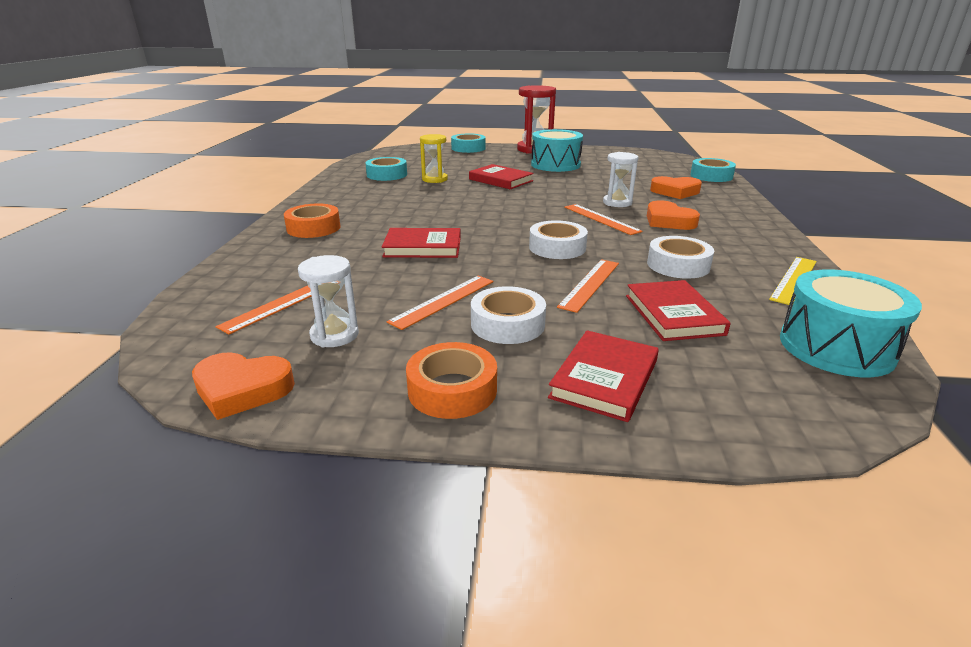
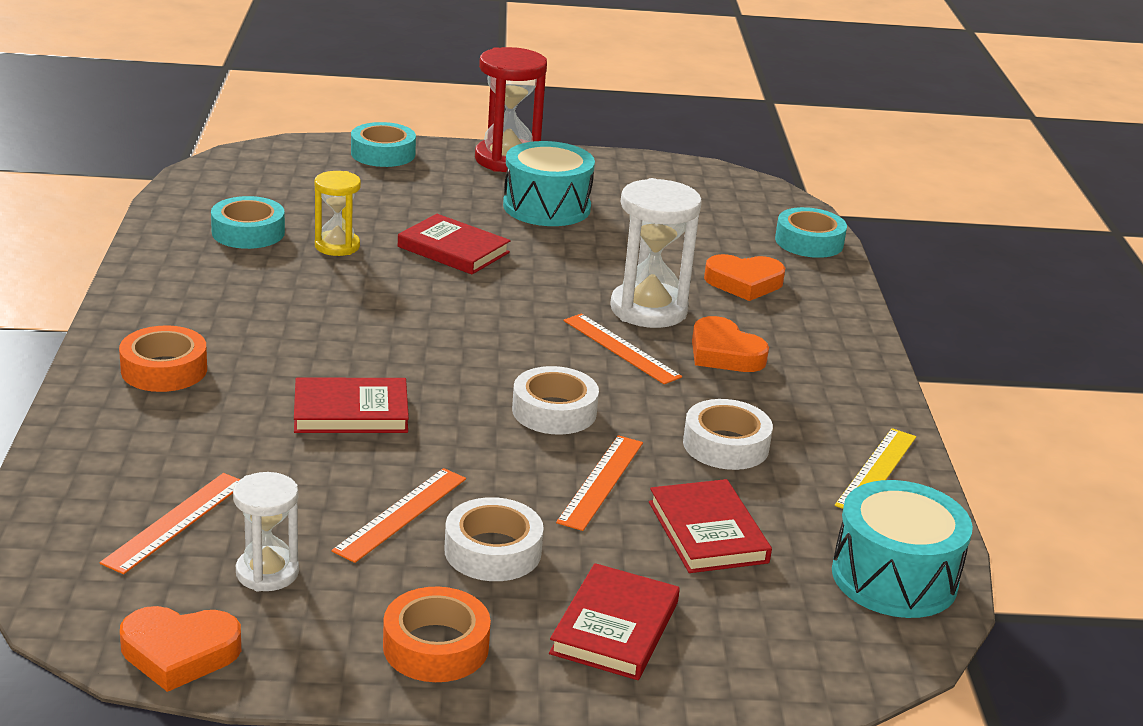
camera: 10 degrees left, 0 degrees up
white hourglass [603,152,638,207] -> white hourglass [610,178,702,328], size x1.66

